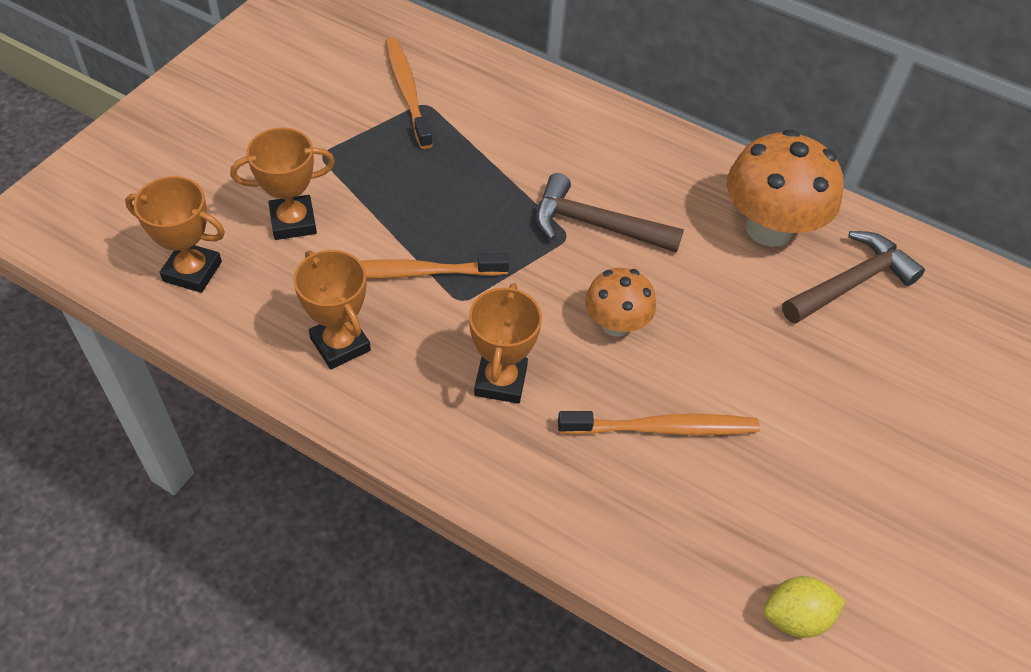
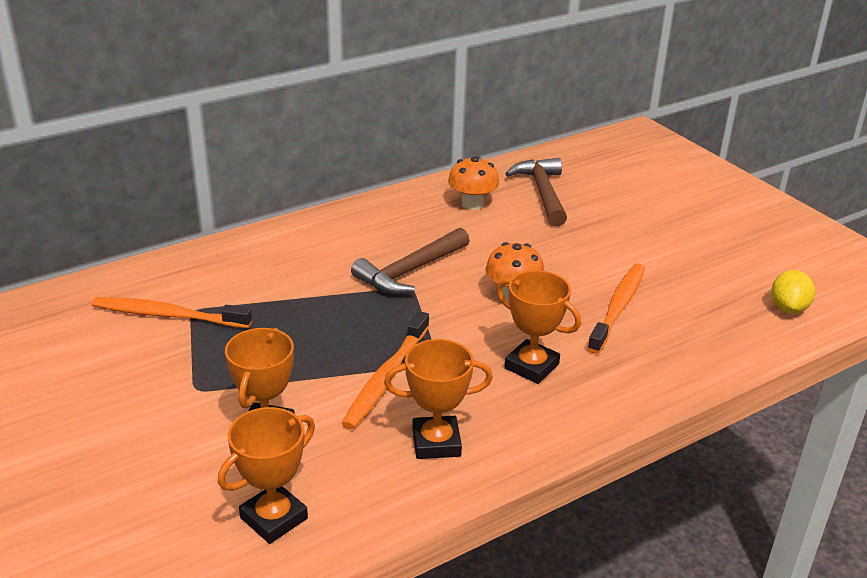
camera: 60 degrees left, 20 degrees down
orange mushroom [727,129,843,247] -> orange mushroom [448,156,499,210], size x0.58

